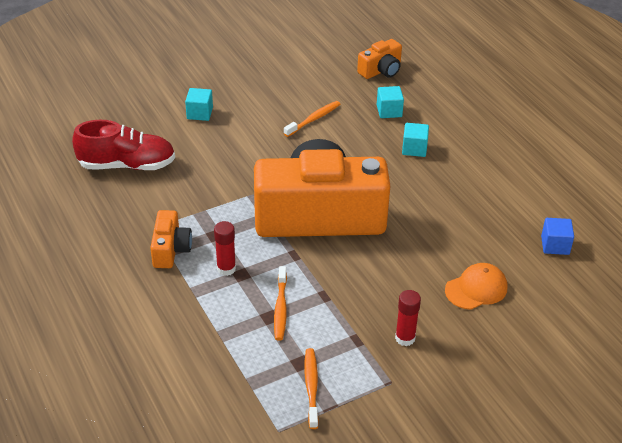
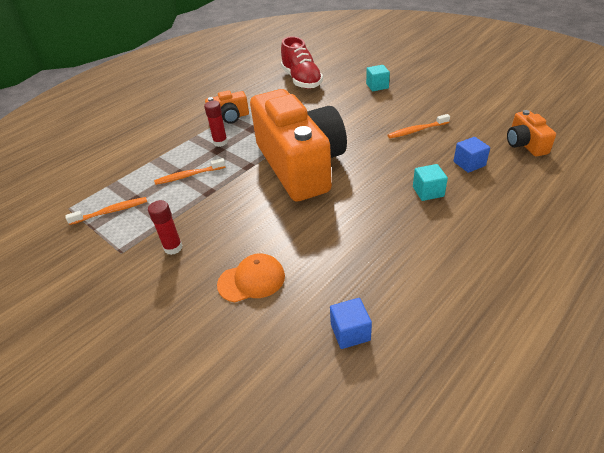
camera: 75 degrees right, 0 degrees up
orange toothbrush [284,101,340,137] -> orange toothbrush turned 135 degrees clockwise [387,114,450,139]
orange camera [357,39,402,79] -> orange camera turned 45 degrees clockwise [507,110,556,156]
turquoise cube [377,86,404,118] -> blue cube [453,137,490,173]
orange cap [445,263,507,310] -> orange cap turned 60 degrees counterclockwise [217,253,285,302]

